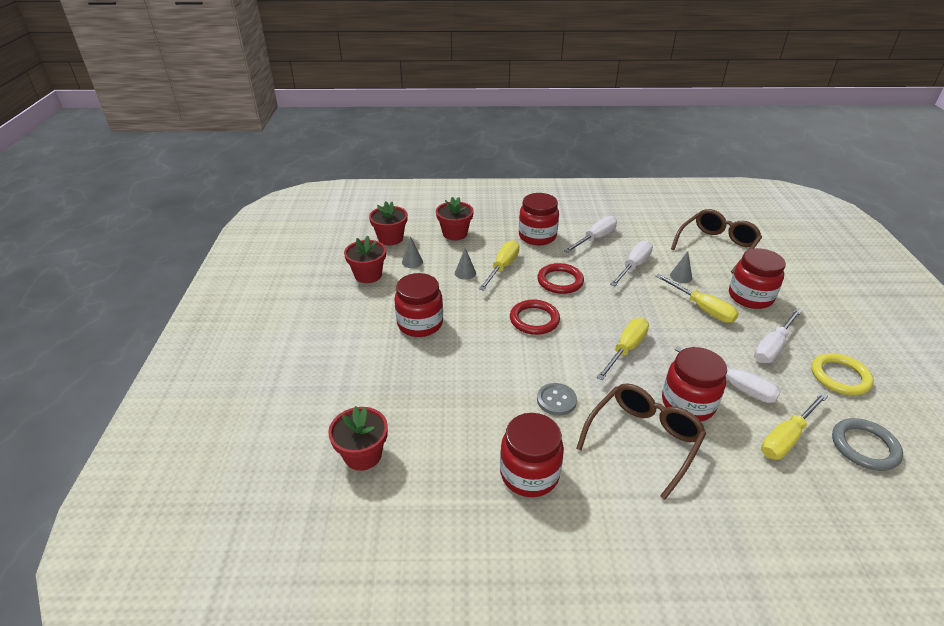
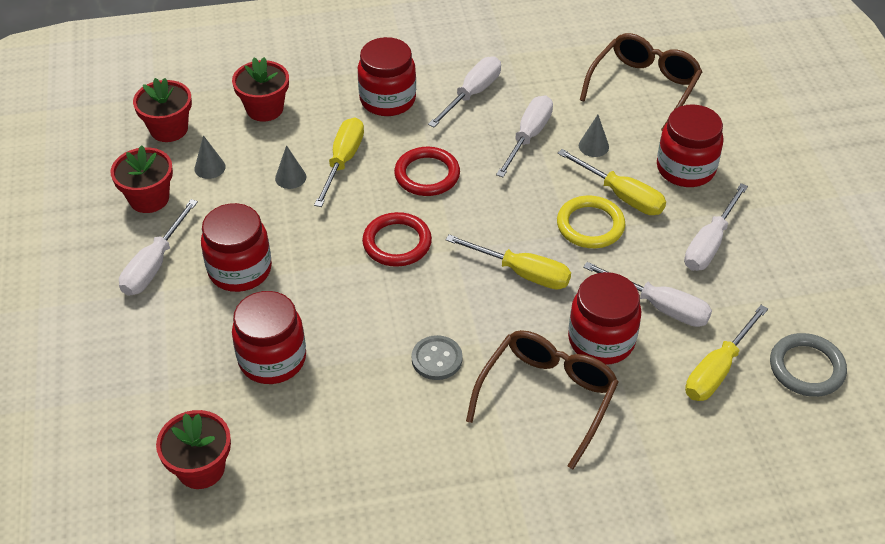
camera: 10 degrees left, 10 degrees up
red jar [500,413,564,497] -> red jar moved to [232,291,306,384]
yellow screwdriver [597,318,649,380] -> yellow screwdriver turned 90 degrees clockwise [446,234,571,290]
yellow ring [811,353,874,395] -> yellow ring moved to [557,195,625,248]
none -> white screwdriver [119,199,198,296]

